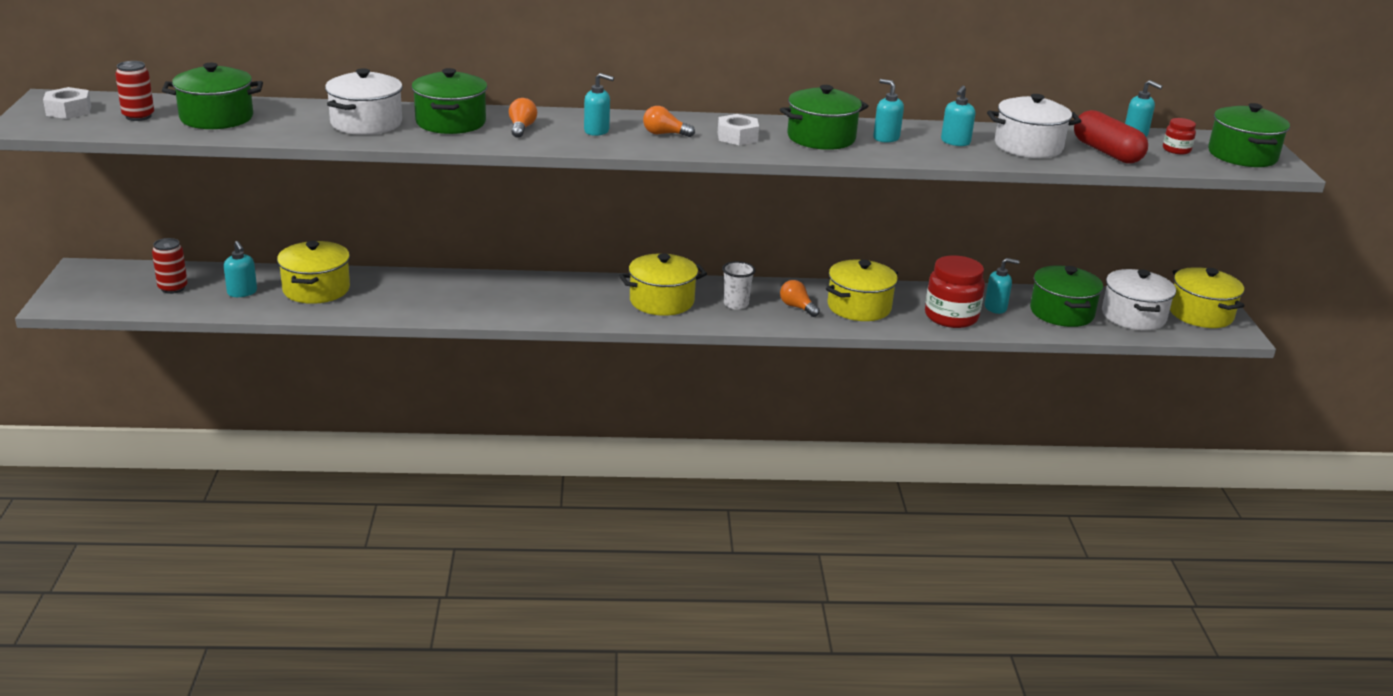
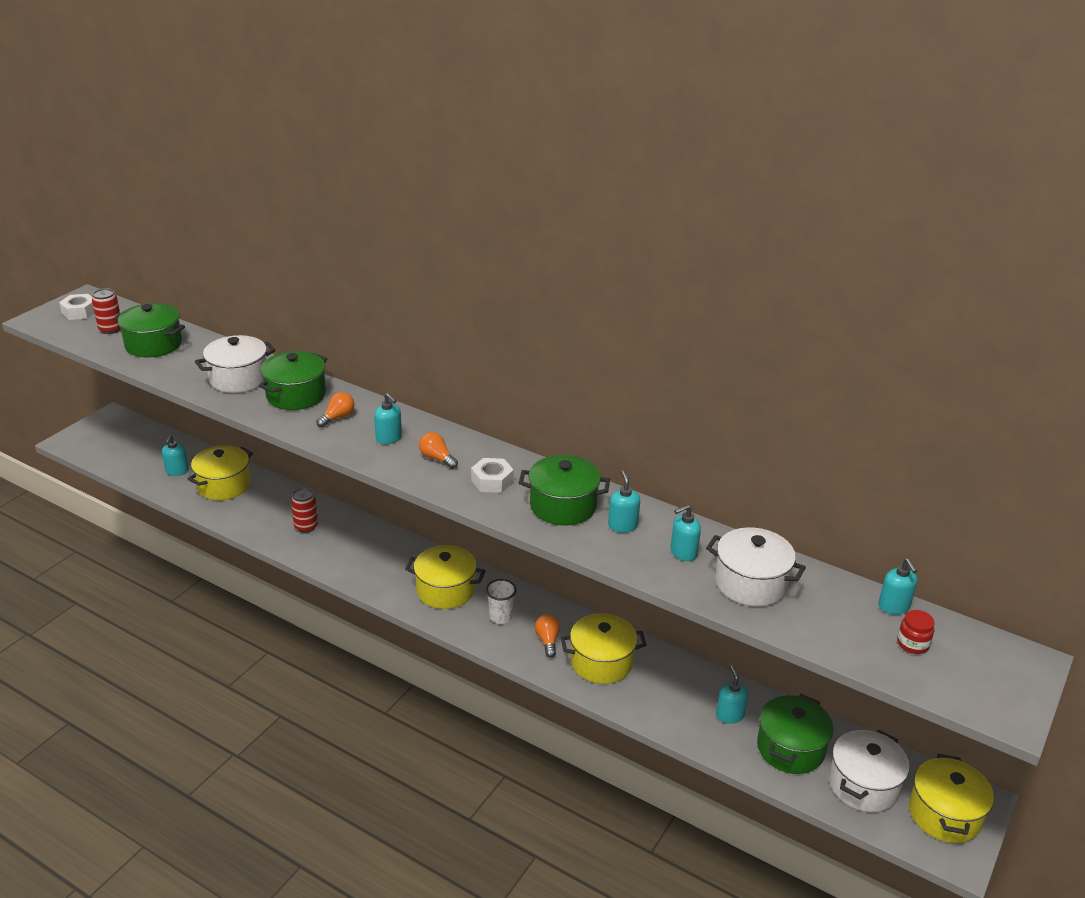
camera: 35 degrees right, 5 degrees up
red can [152,238,188,294] -> red can moved to [291,488,318,533]
red jar [925,255,985,328] -> none
turquoise soap dispenser [984,258,1020,314] -> turquoise soap dispenser turned 135 degrees counterclockwise [716,665,748,724]
red capsule [1074,110,1148,163] -> none
green pot [1208,103,1290,167] -> none

